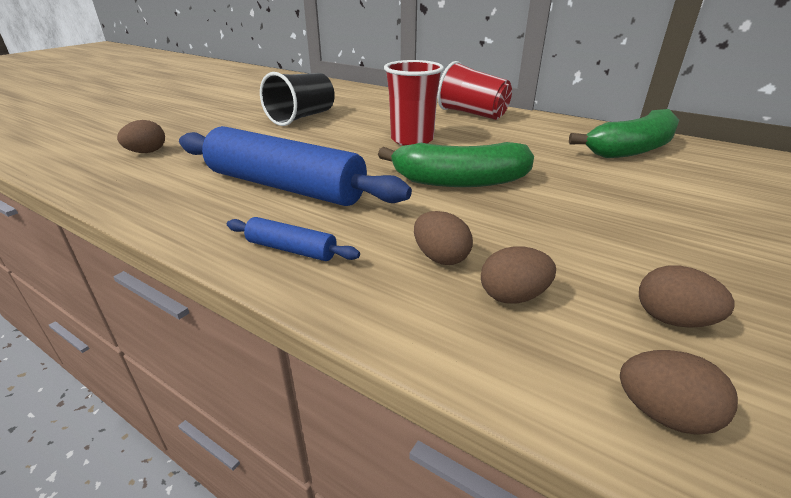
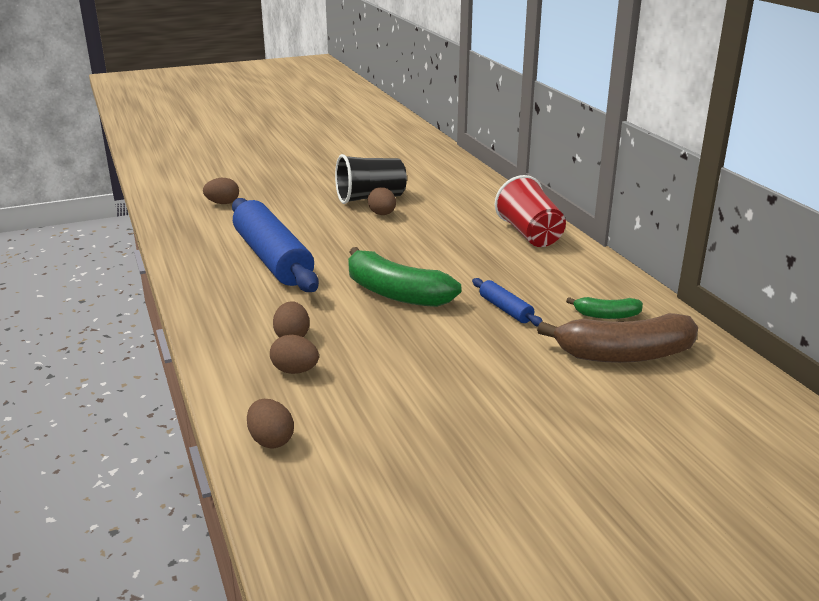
camera: 35 degrees right, 5 degrees down
blue rolling pin [227,217,360,261] -> blue rolling pin moved to [472,278,543,327]
red cup [384,60,444,146] -> none
green banana [569,109,679,158] -> green banana [566,297,643,319], size x0.51
brown egg [639,265,735,328] -> brown egg moved to [368,187,396,215]
none -> brown banana [537,313,698,363]

